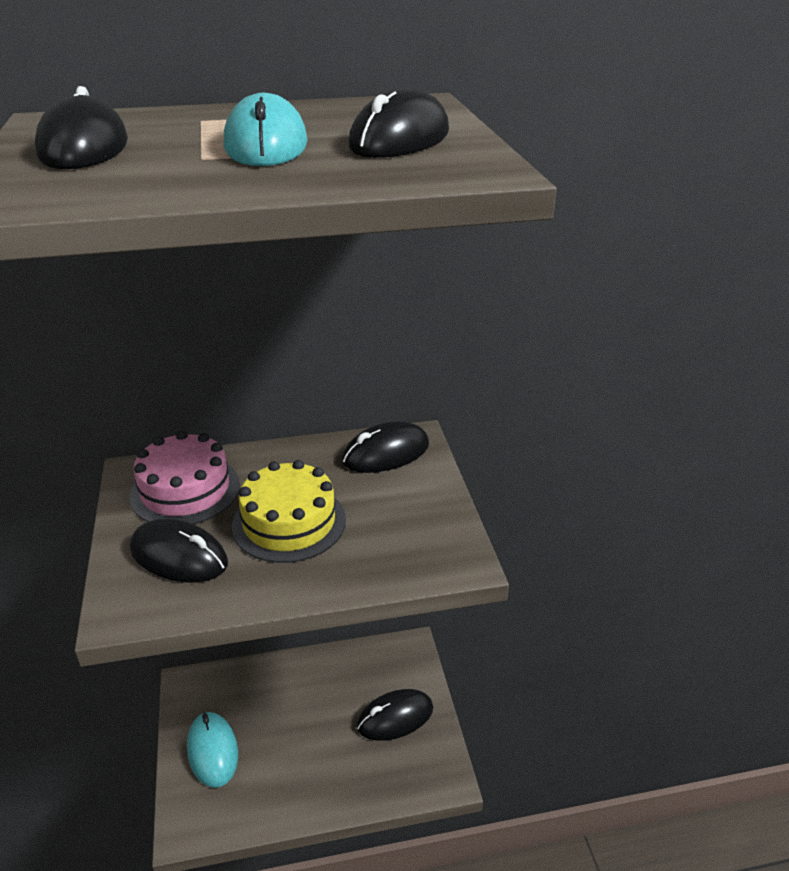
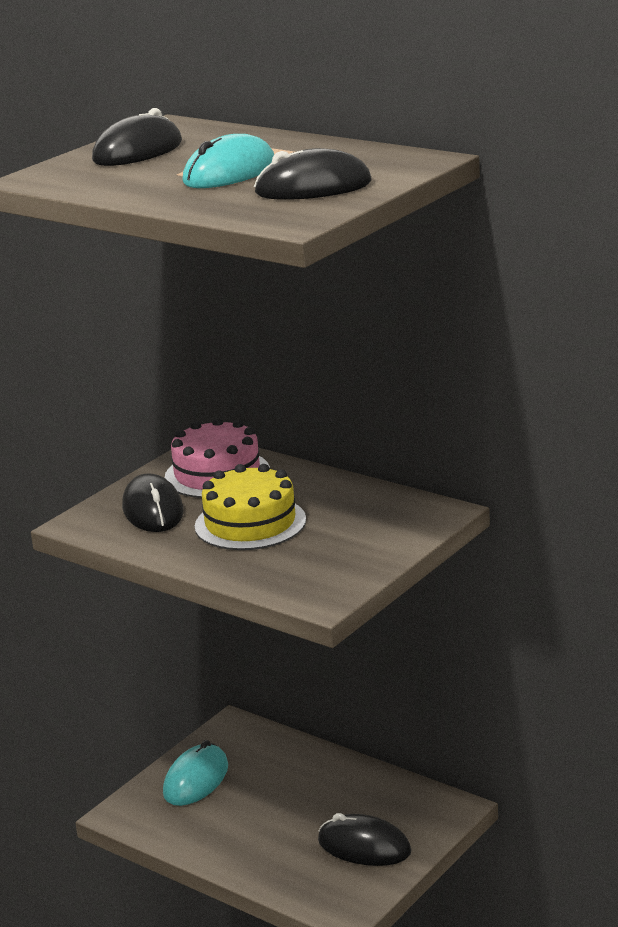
camera: 50 degrees right, 10 degrees down
black mouse [342,421,429,473] -> none

